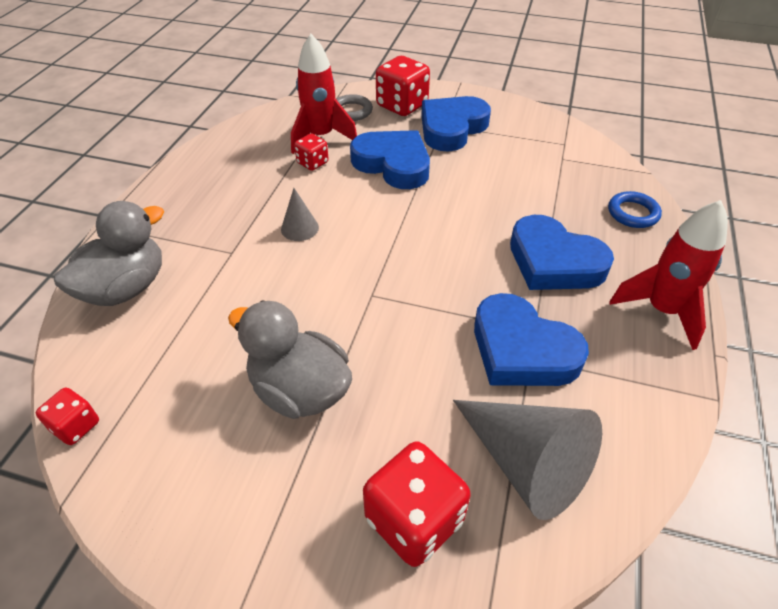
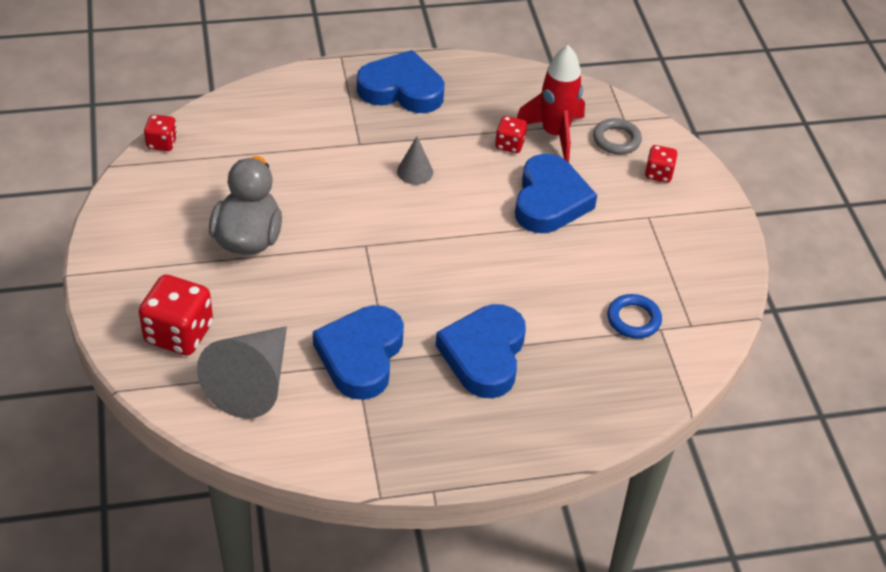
camera: 60 degrees right, 0 degrees up
grey duck [54,201,164,306] -> none
red dice [376,56,430,116] -> red dice [645,145,677,183], size x0.55
blue heart [421,96,491,151] -> blue heart moved to [357,50,444,113]
blue ring [608,191,662,228] -> blue ring moved to [607,294,662,339]
red rocket [609,200,728,350] -> none

